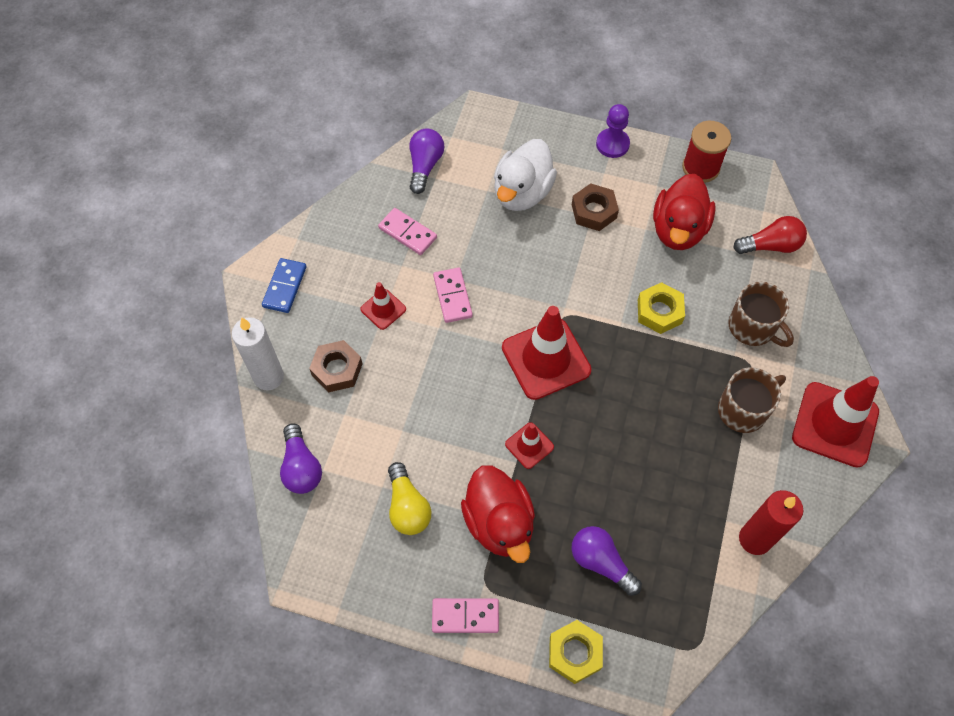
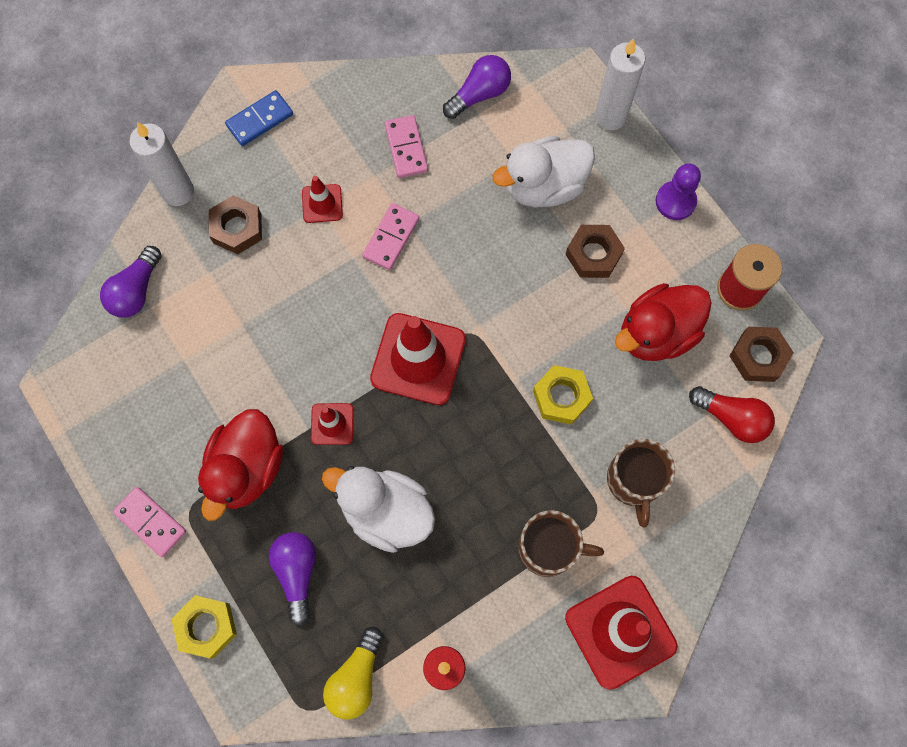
camera: 40 degrees right, 10 degrees up
yellow light bulb [388,462,431,535] -> yellow light bulb moved to [323,627,383,719]
none -> white duck [322,466,435,553]
none -> white candle [595,38,645,130]
none -> brown nut [729,327,794,382]

